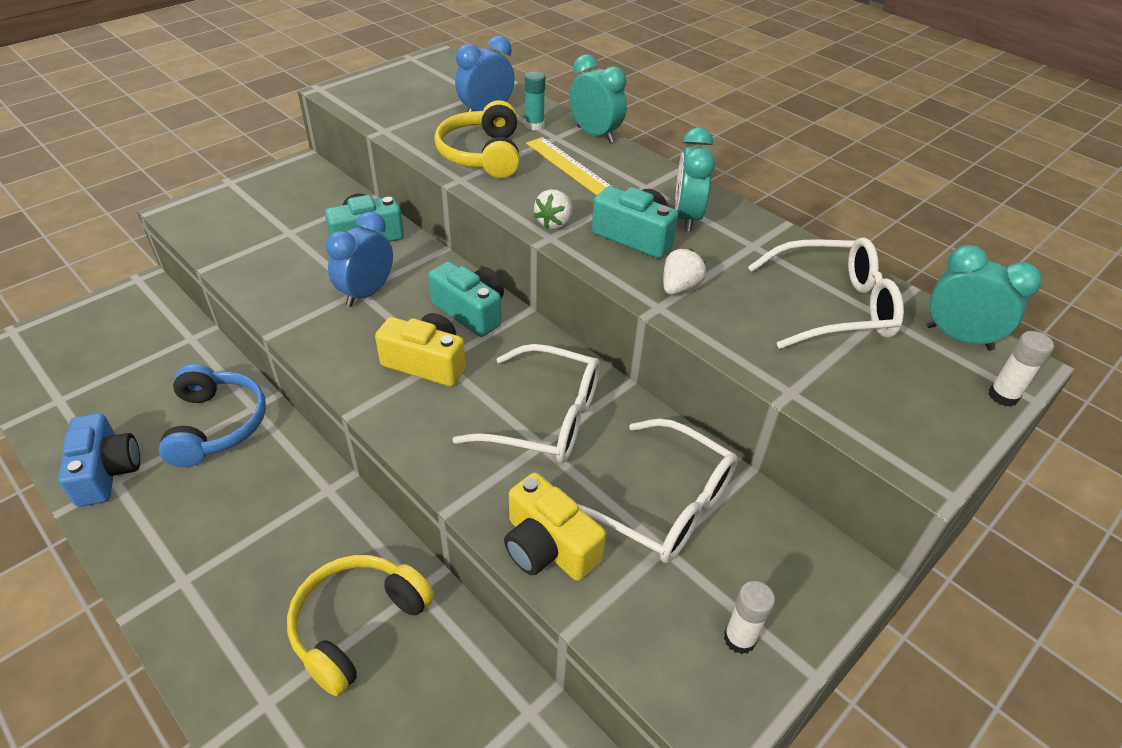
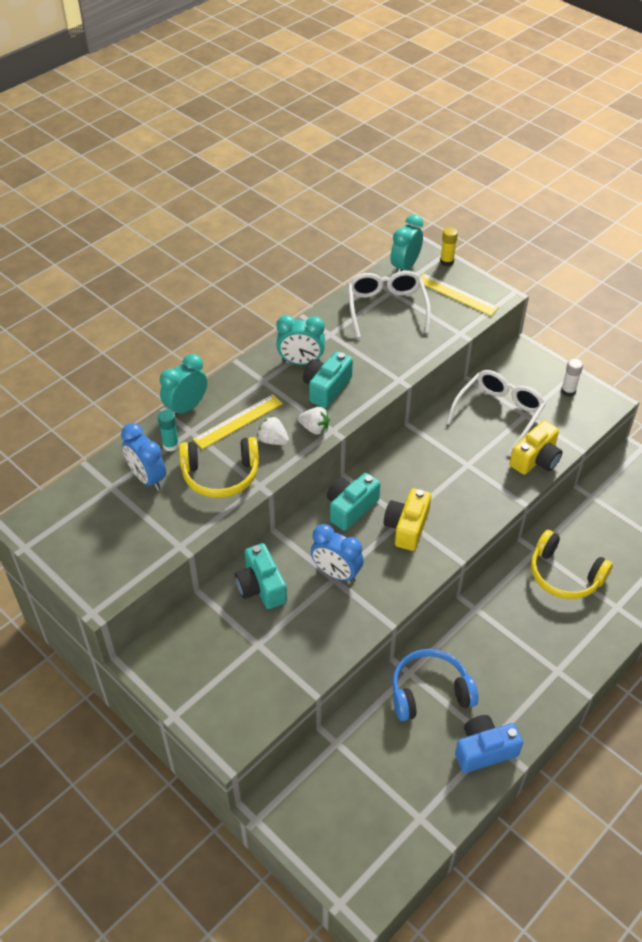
camera: 90 degrees left, 5 degrees up
white glasses [452,344,600,464] -> none
white strawberry [663,249,706,295] -> white strawberry moved to [257,416,289,445]
white glue stick [988,331,1054,407] -> yellow glue stick [440,227,458,266]
none -> yellow ruler [420,273,499,316]

